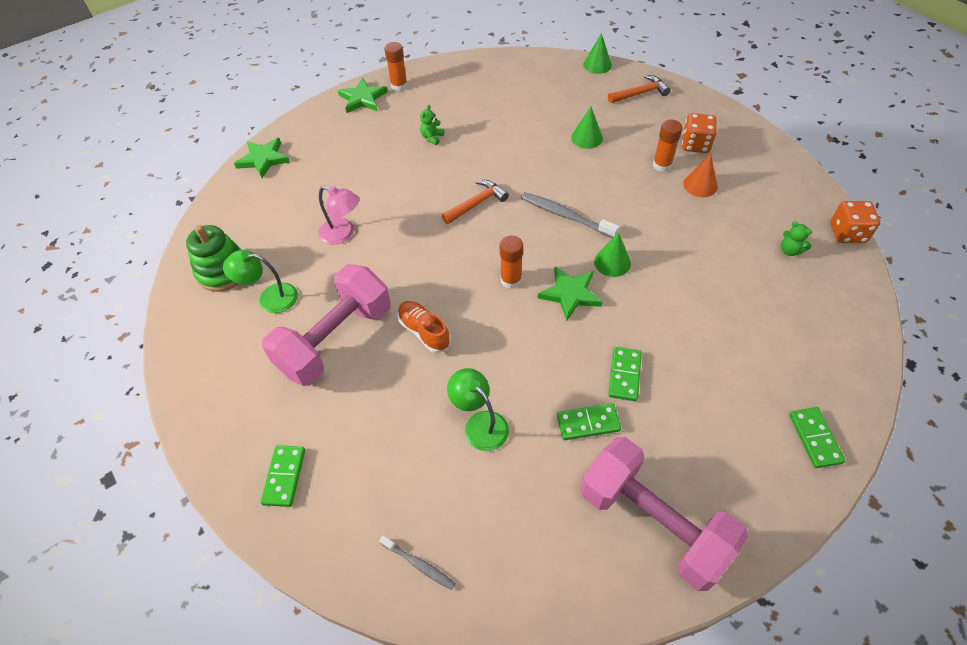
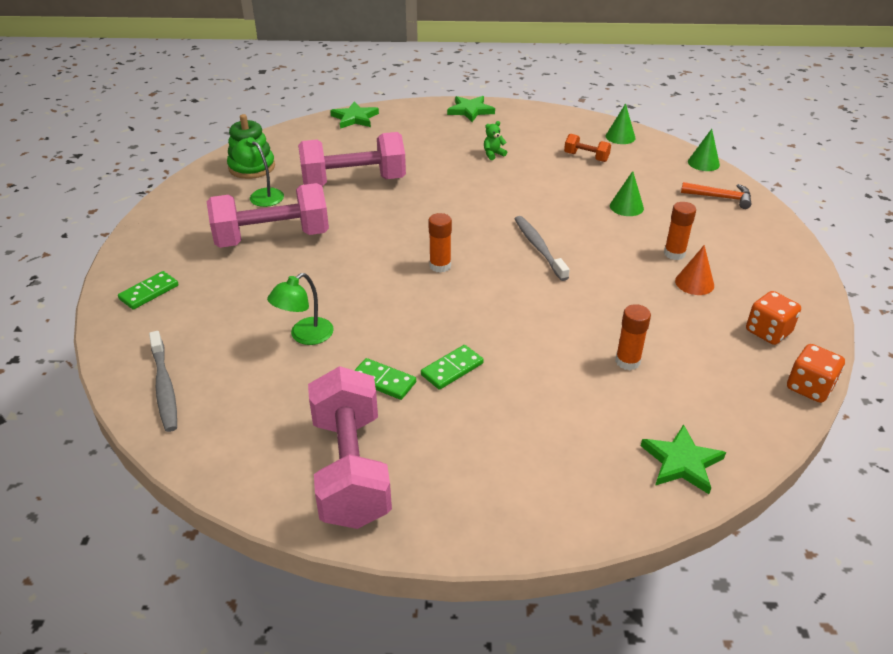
camera: 35 degrees right, 15 degrees down
pink lamp [318,186,359,244] -> pink dumbbell [298,132,406,186]
grey toothbrush [379,536,456,590] -> grey toothbrush [149,331,177,432], size x1.69
orange glue stick [384,42,408,91] -> orange glue stick moved to [615,304,651,370]
orange shoe [398,301,451,353] -> none
orange hammer [442,180,509,224] -> none
green lamp [447,368,509,451] -> green lamp turned 135 degrees counterclockwise [267,273,334,345]
green star [538,267,602,321] -> green star moved to [641,424,726,494]
green cone [594,233,631,277] -> green cone moved to [605,103,635,144]
orange dice [682,113,717,153] -> orange dice moved to [746,291,801,345]
green teddy bear [781,221,812,256] -> none
green domino [789,407,845,468] -> none
none -> orange dumbbell [564,134,611,162]

